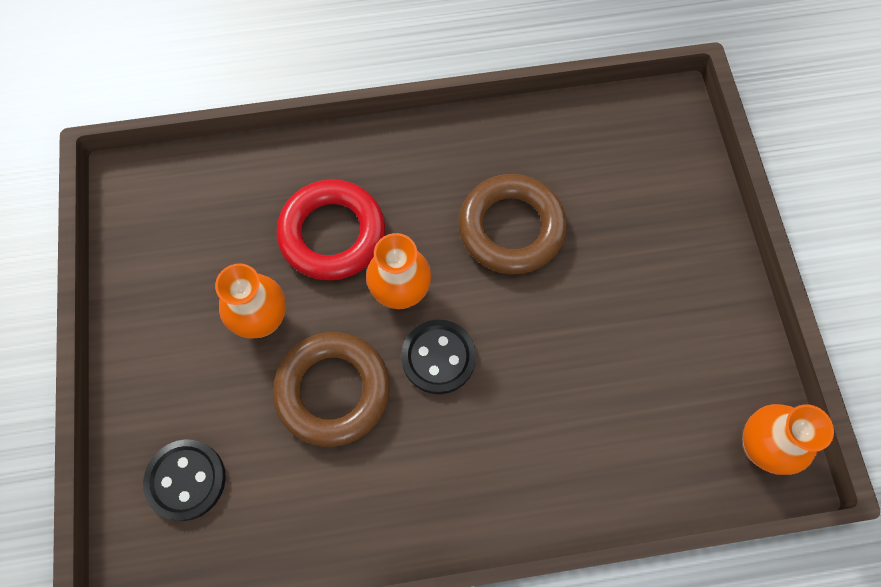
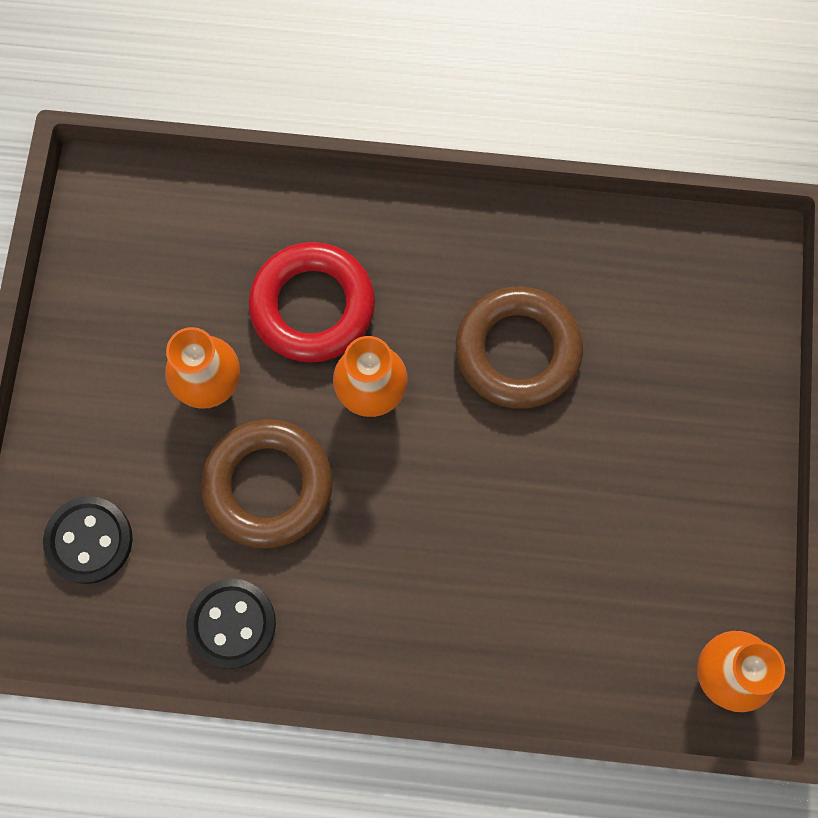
camera: 15 degrees right, 5 degrees up
black button [401,320,476,394] -> black button moved to [186,579,276,669]

